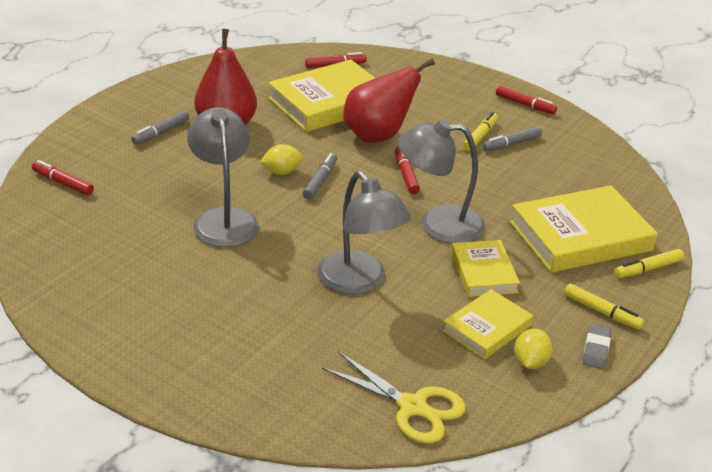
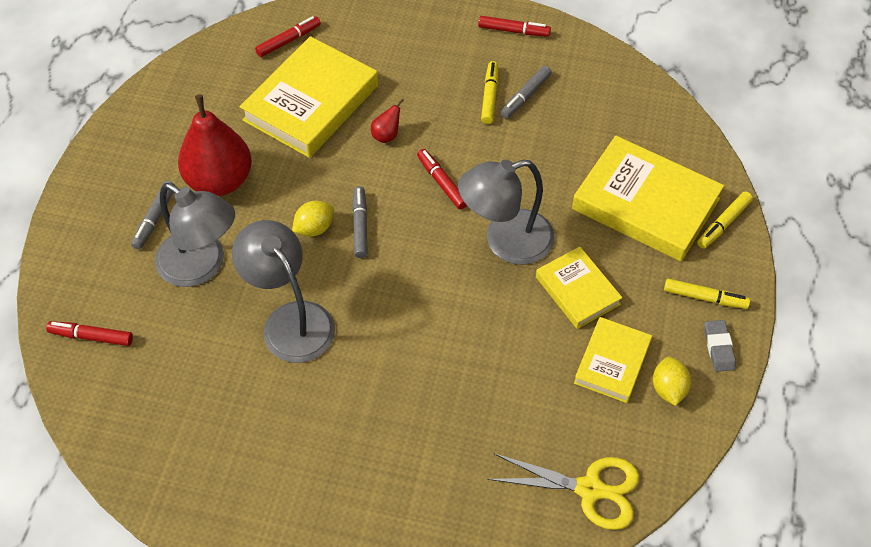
camera: 20 degrees left, 20 degrees up
grey lamp [317,171,411,294] -> grey lamp moved to [155,183,235,287]
red pear [343,59,435,143] -> red pear [371,99,404,143], size x0.40
yellow book [510,185,658,273] -> yellow book turned 75 degrees clockwise [572,136,724,262]

